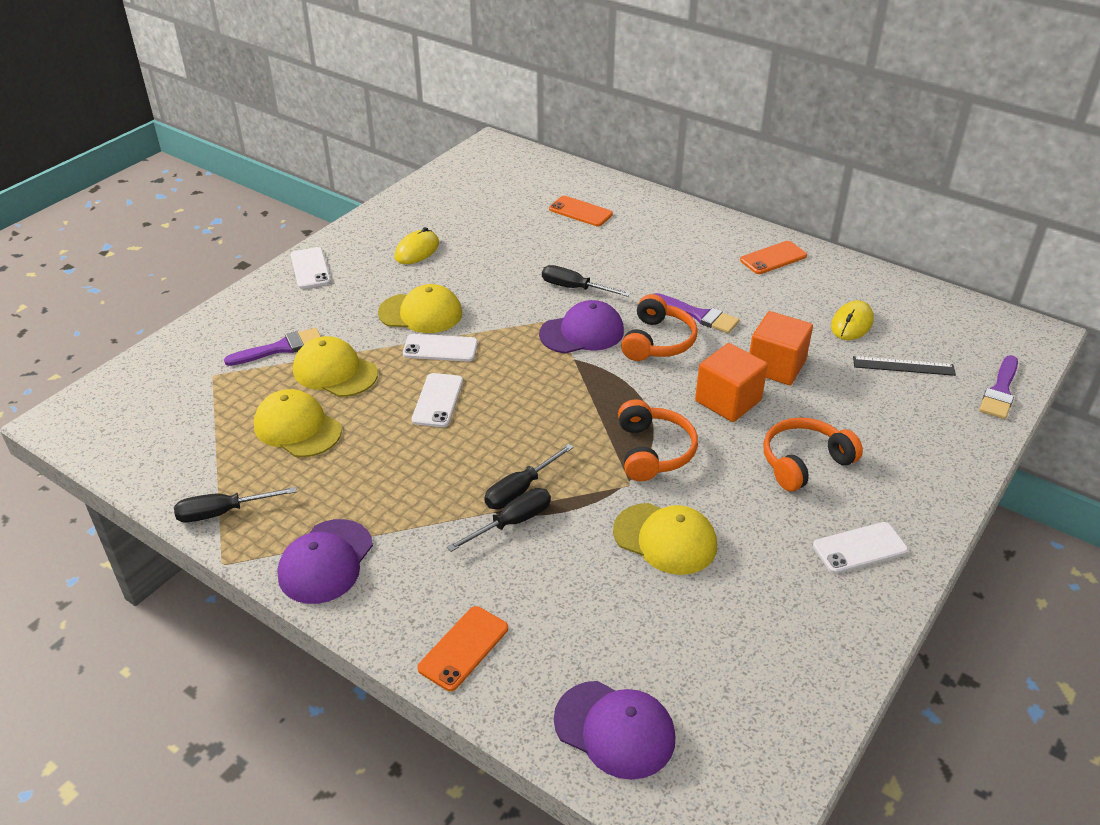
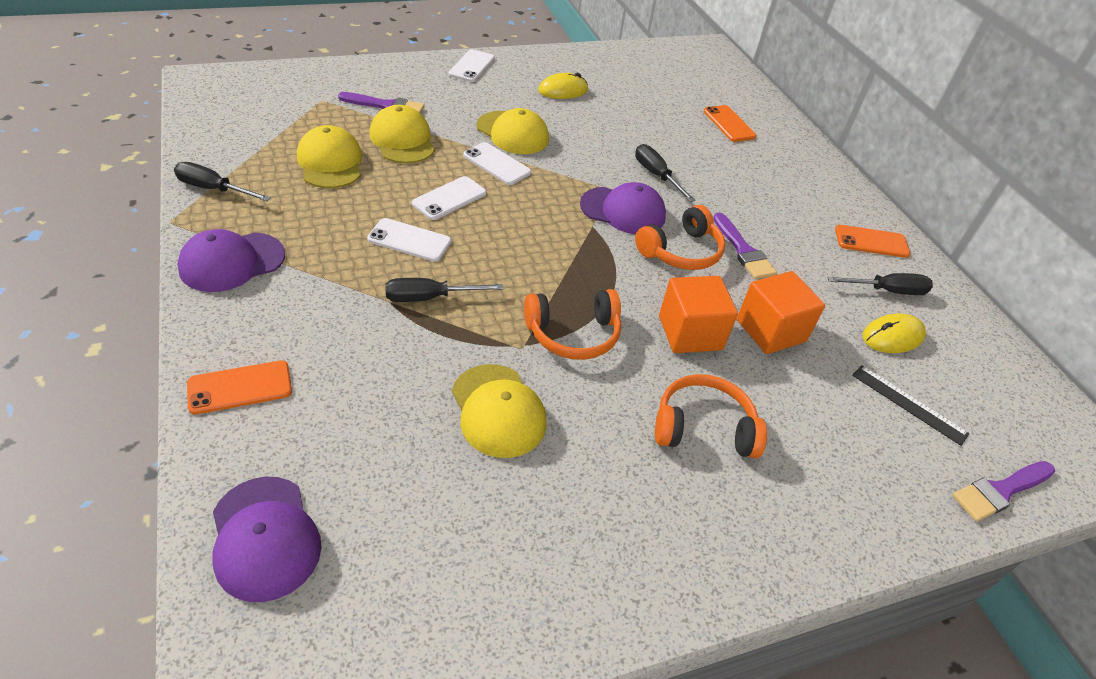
camera: 30 degrees right, 5 degrees up
black screwdriver [447,488,551,552] -> black screwdriver moved to [827,273,933,295]
orange headphones [618,399,698,481] -> orange headphones turned 45 degrees clockwise [524,289,621,360]
white phone [813,522,908,574] -> white phone moved to [367,218,451,262]

